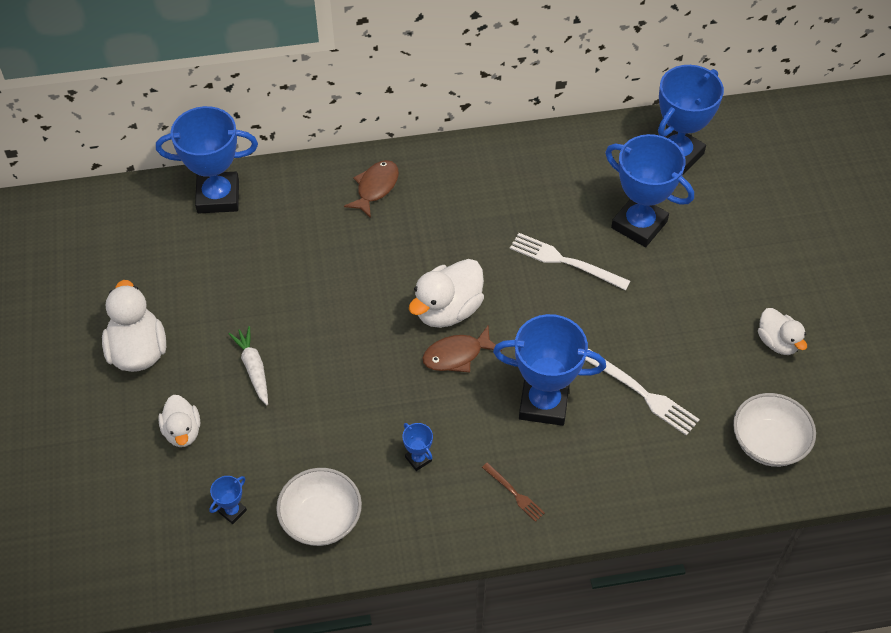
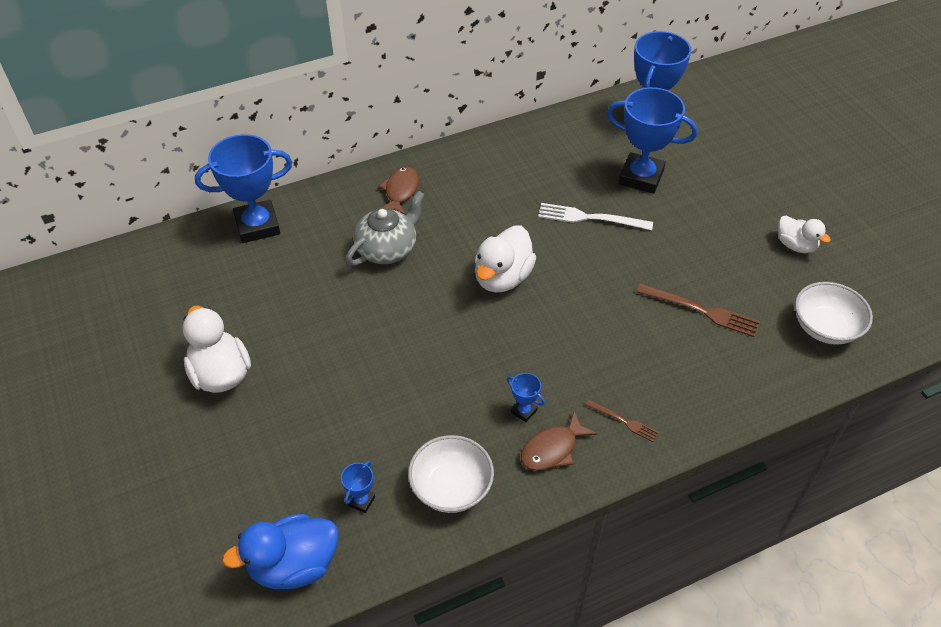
camera: 15 degrees left, 5 degrees down
white duck [158,395,200,447] -> none
white carrot [228,326,268,405] -> none
brown fish [422,326,502,372] -> brown fish moved to [521,411,597,471]
blue trophy [493,314,606,426] -> none
white fork [585,349,700,436] -> brown fork [636,284,760,337]
none -> blue duck [222,514,338,589]
none -> grey teapot [346,191,425,266]

